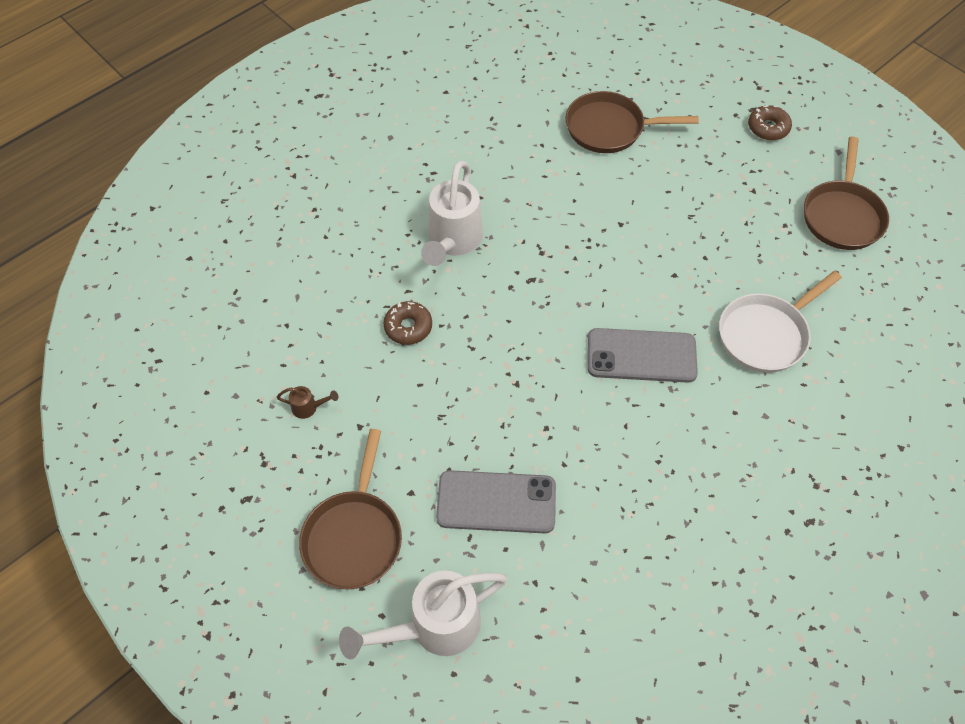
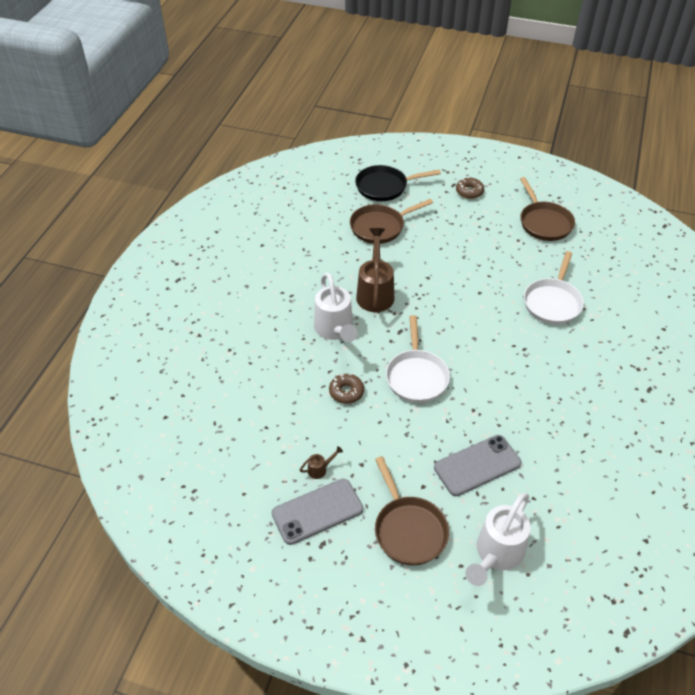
camera: 30 degrees left, 10 degrees down
grey phone [588,328,698,383] -> grey phone moved to [272,479,363,545]
none -> black pan [355,165,441,201]
none -> brown watering can [356,228,394,312]
none -> white pan [386,315,450,403]

